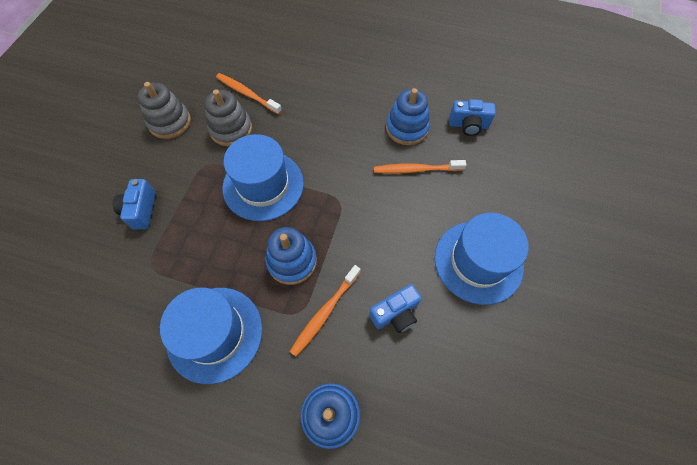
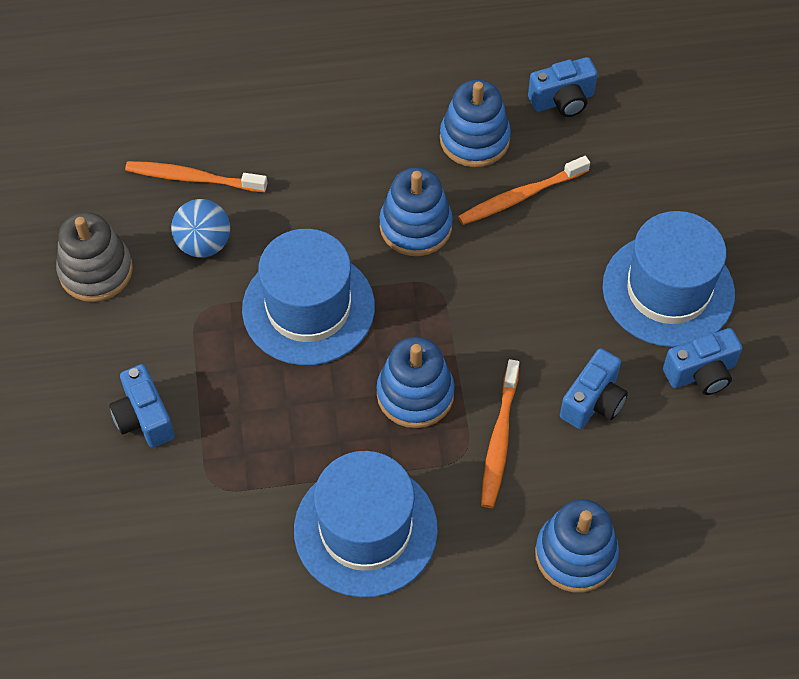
camera: 25 degrees left, 5 degrees down
grey stacking toy [205,89,252,146] -> blue ball [171,199,230,258]
none -> blue stacking toy [379,167,453,256]
none -> blue camera [663,328,742,395]

